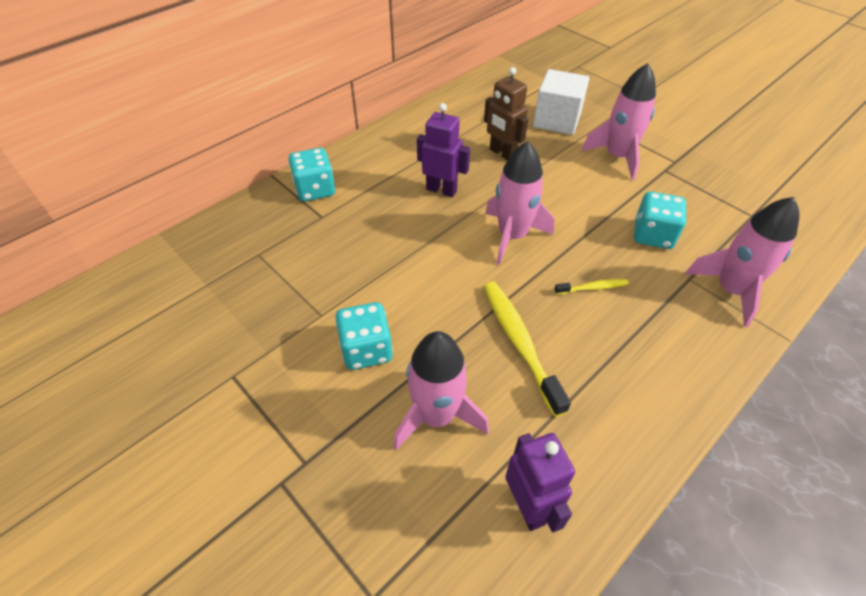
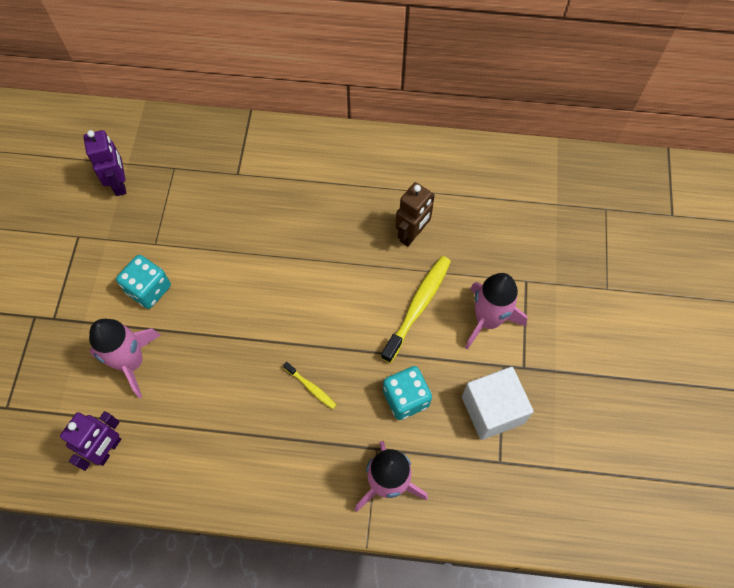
camera: 50 degrees right, 15 degrees up
turquoise dice [289,148,335,202] -> none
purple robot [417,103,470,197] -> purple robot moved to [83,130,126,196]
brown robot [484,67,528,161] -> brown robot turned 150 degrees counterclockwise [395,182,435,247]
yellow toothbrush [484,282,571,417] -> yellow toothbrush moved to [381,256,451,363]
pink rocket [485,141,555,265] -> none
white cube [533,69,589,135] -> white cube moved to [462,367,534,440]

